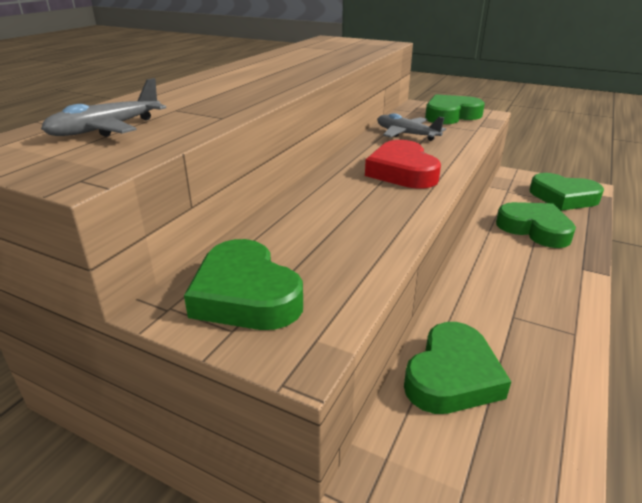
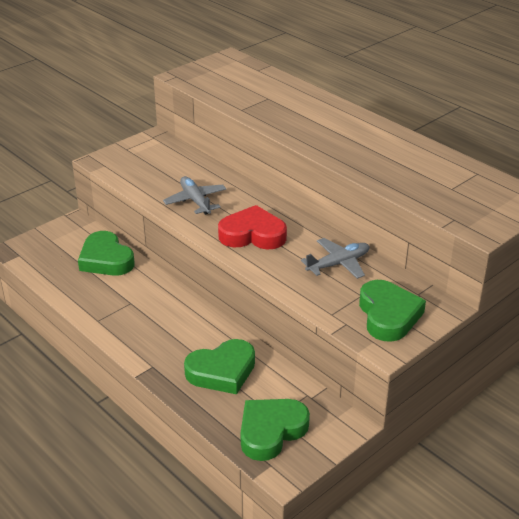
camera: 110 degrees right, 5 degrees up
grey plane [41,78,166,137] -> grey plane moved to [163,176,226,215]
green heart [184,239,303,330] -> none

